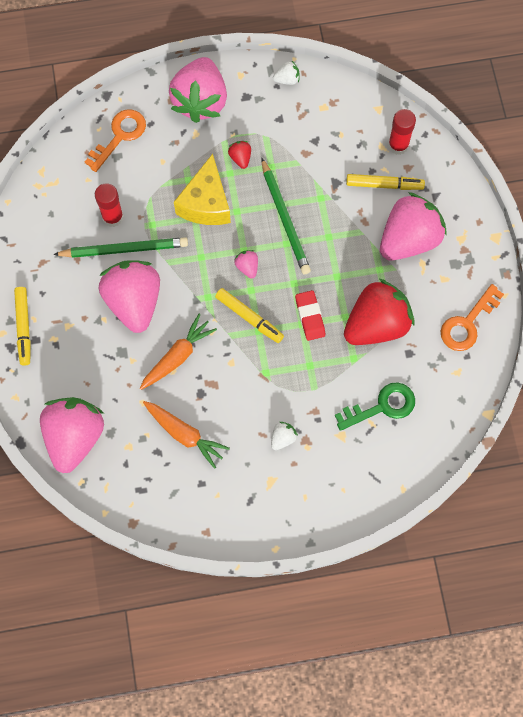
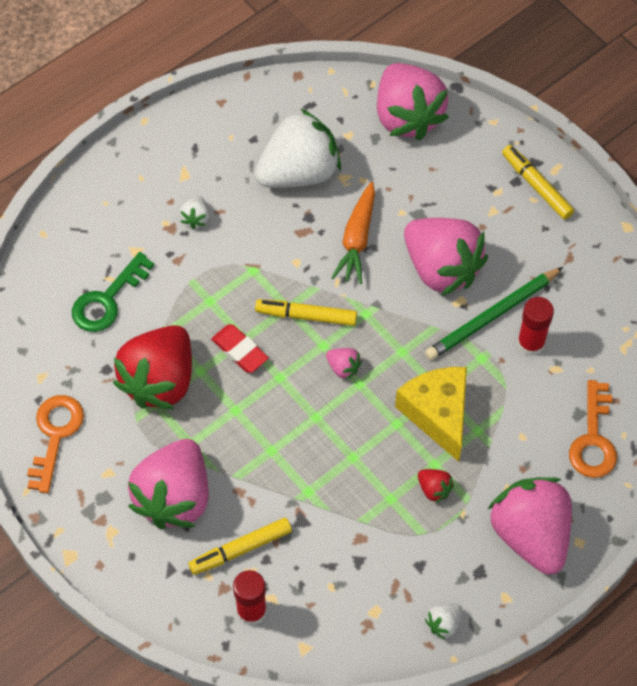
camera: 150 degrees right, 10 degrees down
orange carrot [143,401,230,469] -> white strawberry [255,108,341,188]
green pencil [261,158,311,274] -> none

